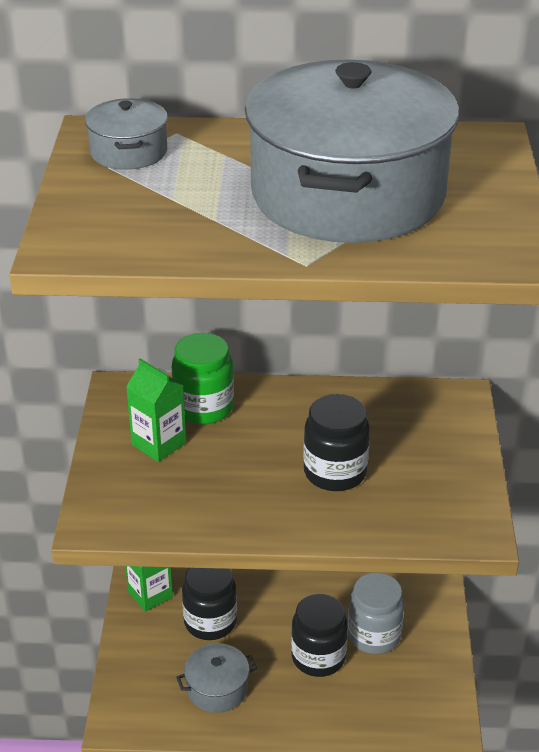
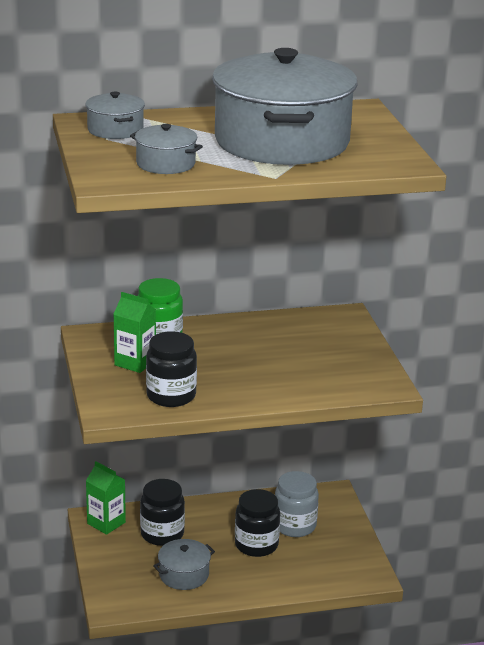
camera: 15 degrees left, 10 degrees down
black jar [303,394,370,491] -> black jar moved to [146,331,197,407]
none -> grey pot [130,124,203,174]

